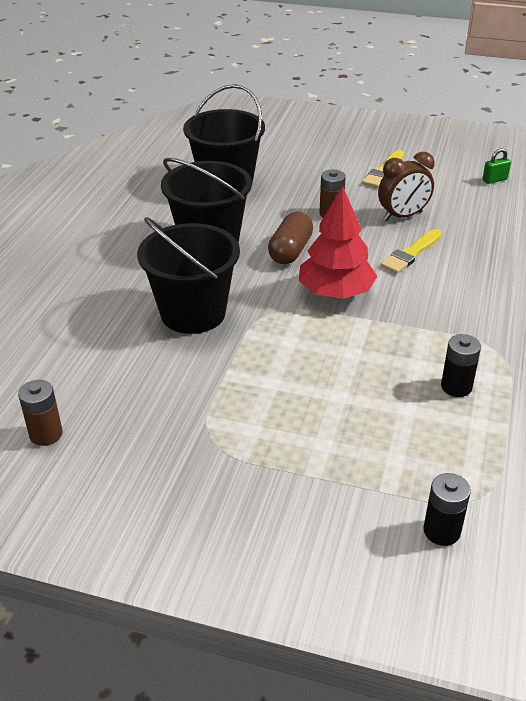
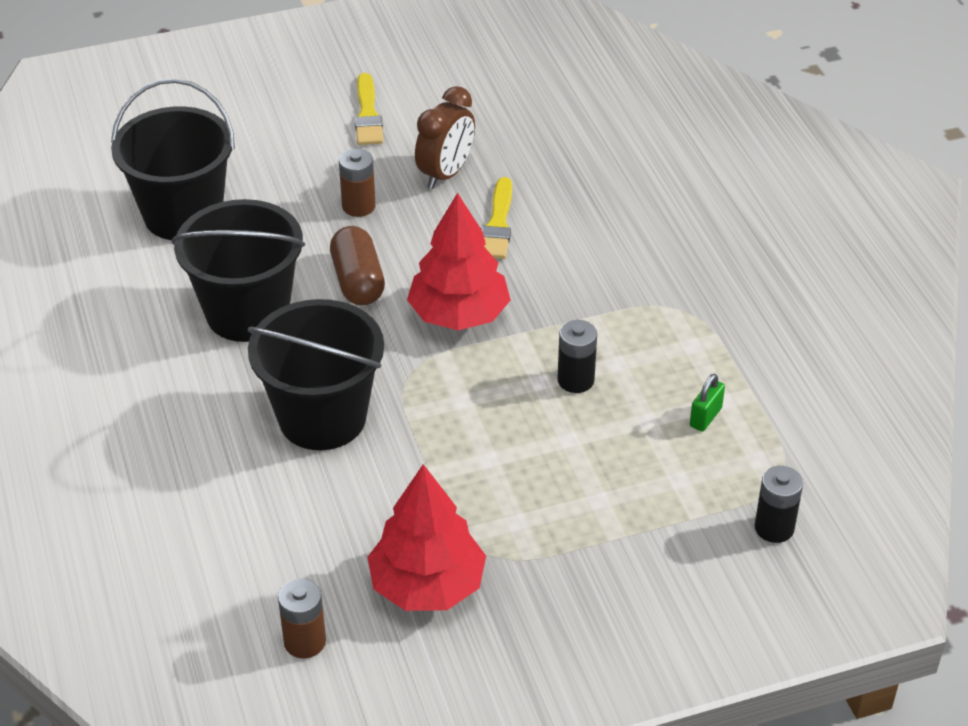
camera: 35 degrees left, 5 degrees up
black battery [441,334,481,397] -> black battery moved to [558,320,597,393]
green padlock [482,148,511,184] -> green padlock moved to [690,374,725,432]
none -> red tree [367,464,486,611]

